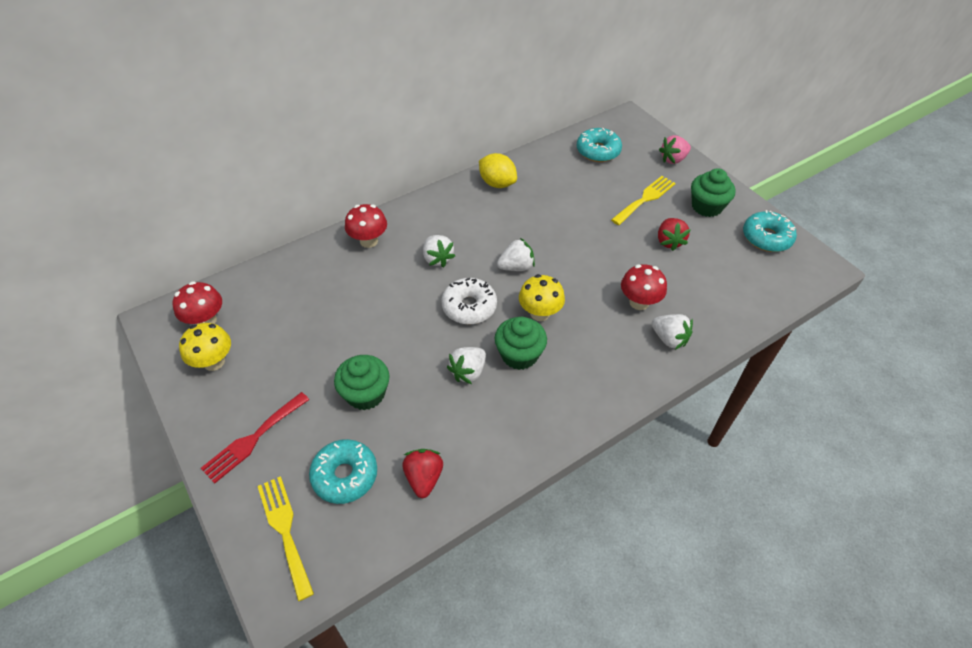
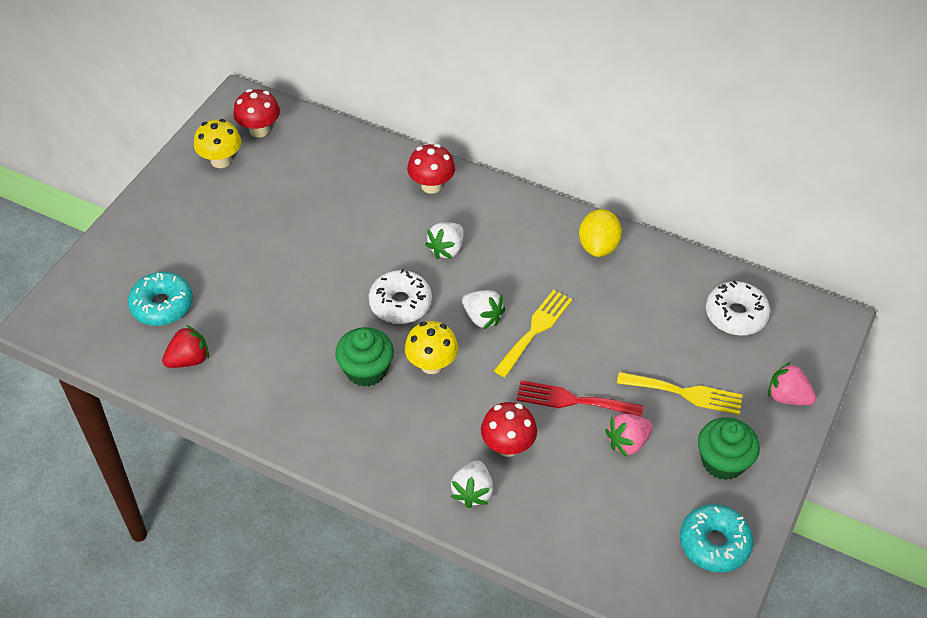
camera: 60 degrees right, 0 degrees up
red fork [201,392,309,483] -> red fork moved to [516,380,643,417]
yellow fork [258,476,314,601] -> yellow fork moved to [494,290,572,377]
green cupcake [334,355,390,410] -> none
white strawberry [447,347,486,384] -> none
turquoise donut [577,128,622,162] -> white donut [706,280,770,336]
red strawberry [658,218,691,251] -> pink strawberry [605,414,653,457]

